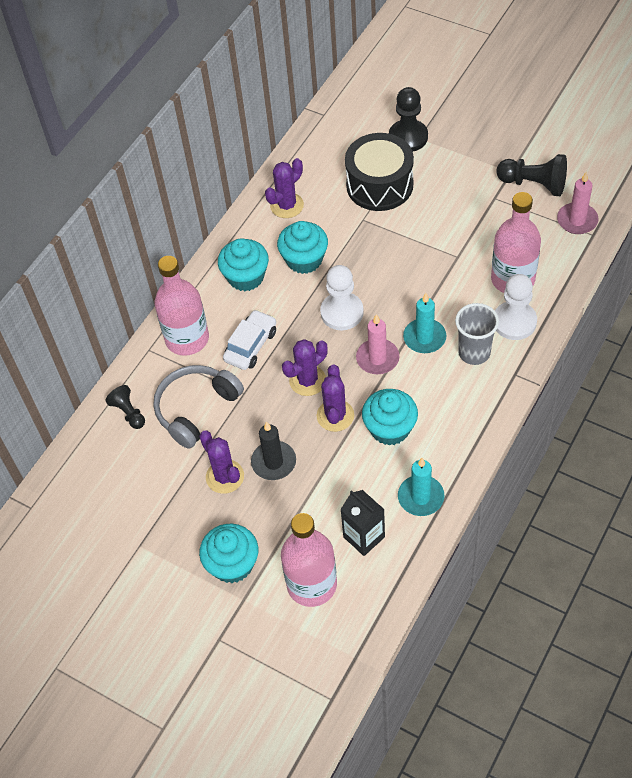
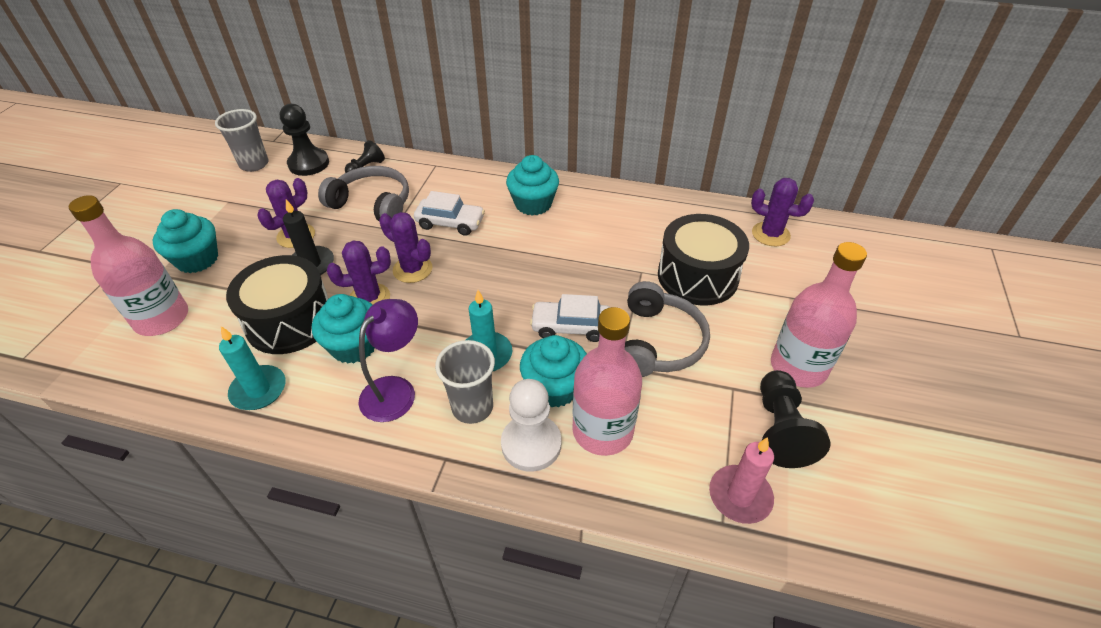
camera: 70 degrees right, 10 degrees down
pink bottle [155,256,209,356] -> pink bottle moved to [771,242,867,388]
purple cactus [265,158,304,218] -> purple cactus moved to [751,178,814,246]
turquoise cupcake [277,221,328,274] -> turquoise cupcake moved to [520,335,587,408]
white pawn [320,265,364,330] -> none
black carton [340,490,385,556] -> none
pink candle [356,314,399,374] -> none
black pawn [389,87,428,151] -> black pawn moved to [280,104,329,176]
none -> grey cup [215,109,269,172]
none -> black drum [226,255,329,354]
none -> purple lamp [358,299,418,422]
none -> white car [530,294,610,342]
none -> grey headphones [625,281,710,377]

